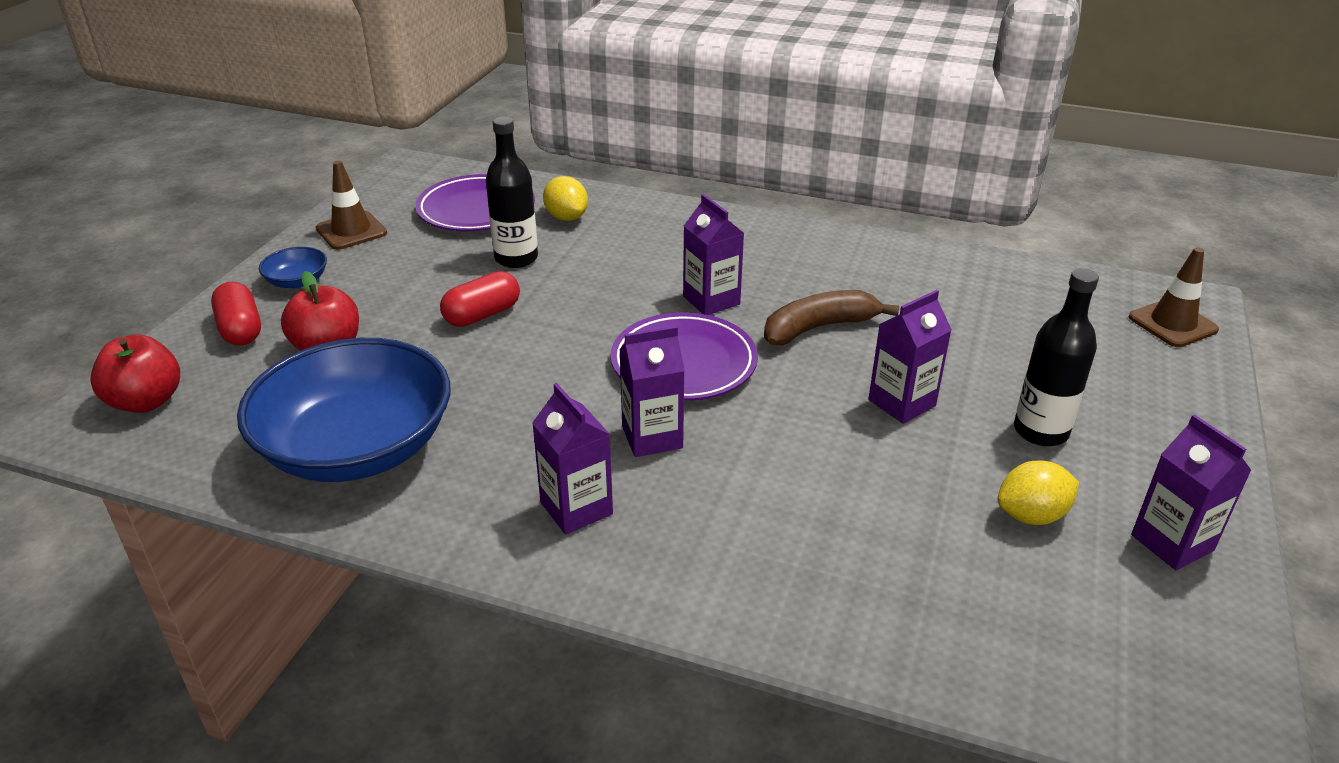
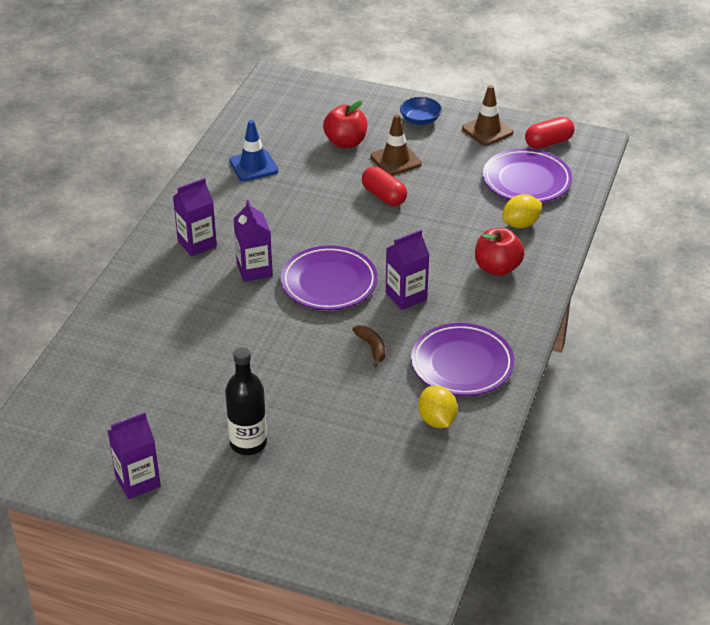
camera: 90 degrees right, 5 degrees up
red apple [90,335,180,413] -> red apple moved to [475,228,524,276]
red capsule [211,282,261,346] -> red capsule moved to [525,117,575,149]
blue bowl [237,338,450,482] -> blue traffic cone [229,120,278,181]
black bottle [486,117,538,268] -> none
brown banana [764,290,899,346] -> brown banana [352,325,385,367], size x0.56
purple carton [868,290,952,424] -> none
yellow lemon [997,461,1079,525] -> yellow lemon moved to [418,386,458,428]
brown traffic cone [1129,247,1219,347] -> brown traffic cone moved to [370,114,422,176]
none -> purple plate [411,323,515,396]

